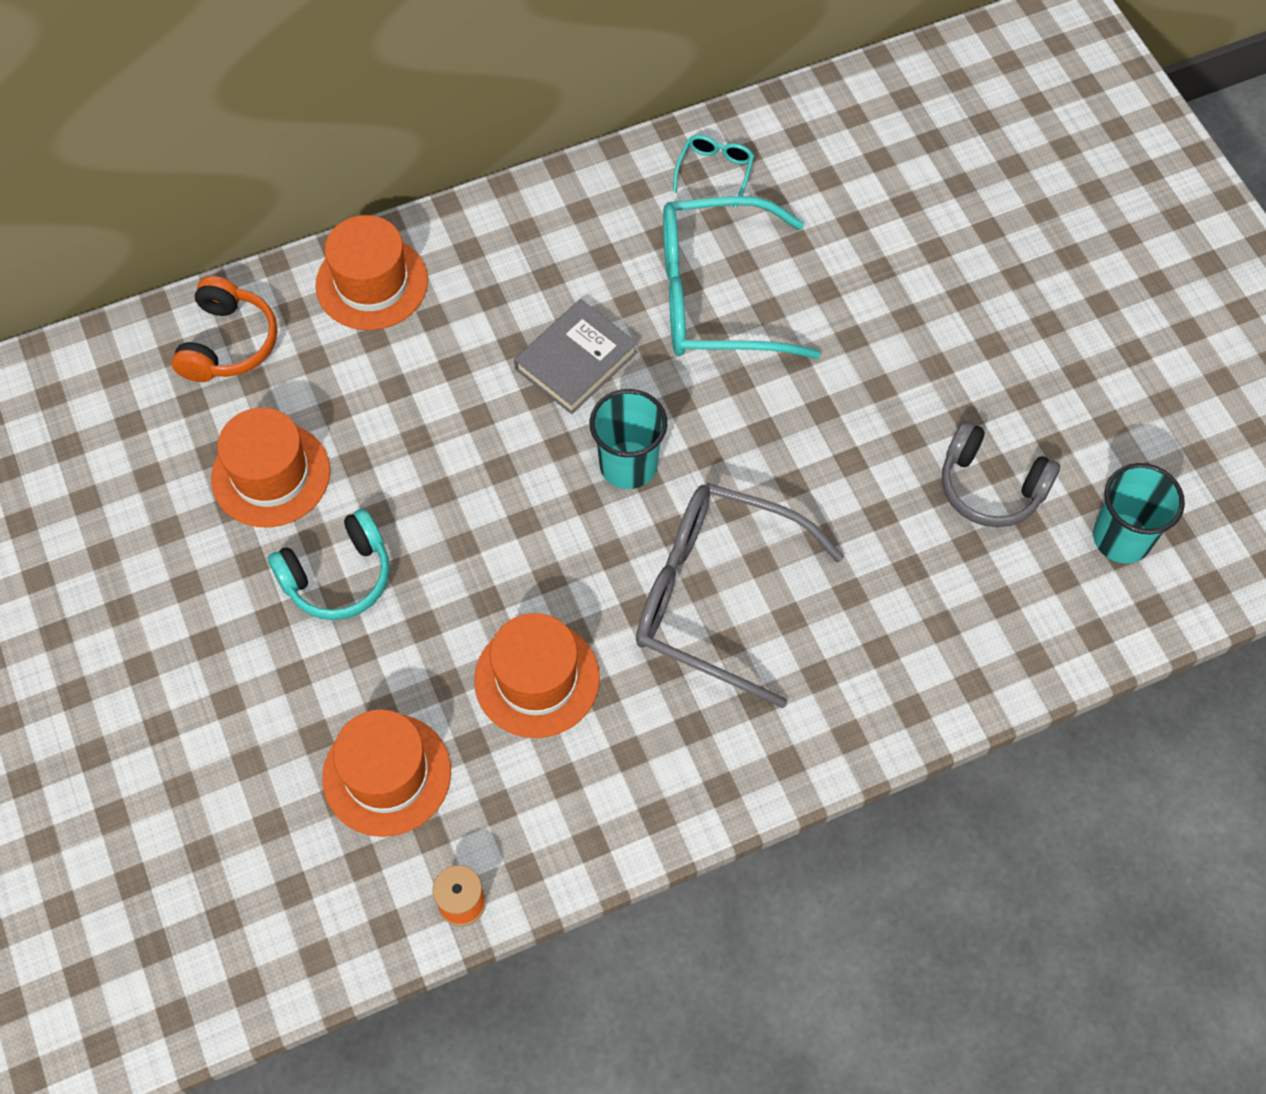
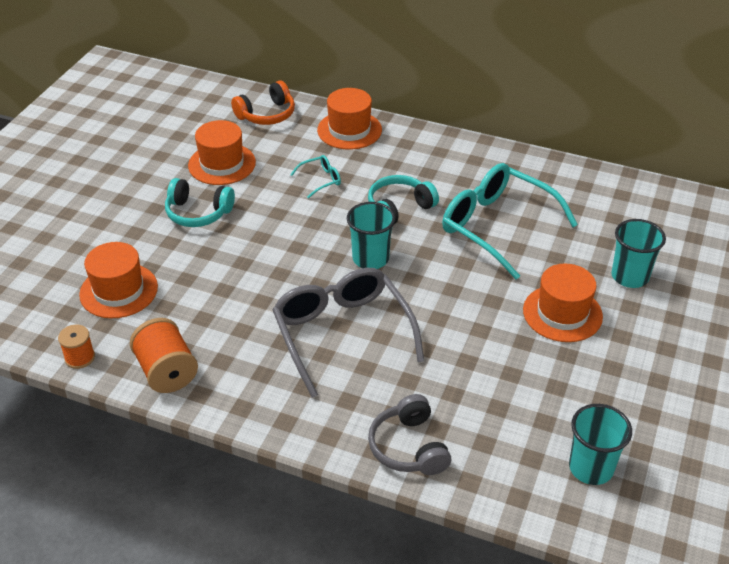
camera: 45 degrees right, 20 degrees down
orange hat [474,613,600,738] -> orange hat moved to [523,264,603,342]
grey book [514,299,637,414] -> turquoise headphones [368,175,439,224]
turquoise glasses [673,135,754,208] -> turquoise glasses moved to [290,155,341,198]
grey headphones [942,421,1060,527] -> grey headphones moved to [368,394,451,475]
none -> orange spool [130,318,198,393]
none -> turquoise cup [611,219,666,288]

